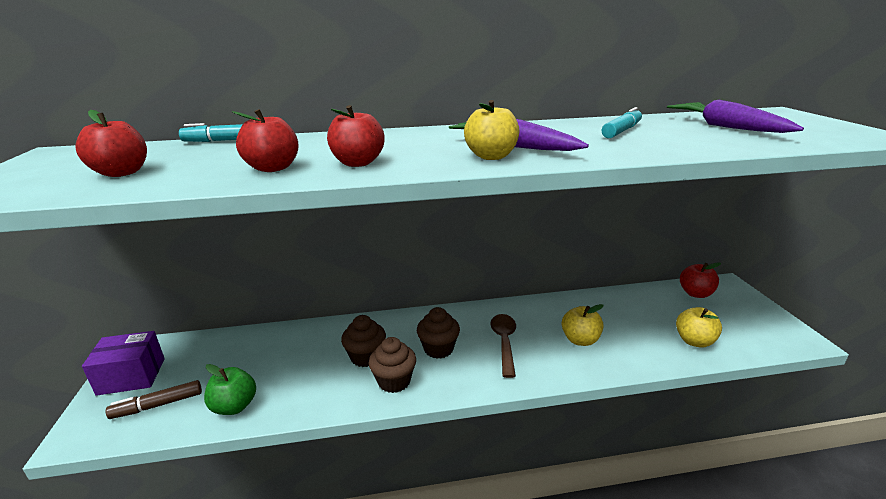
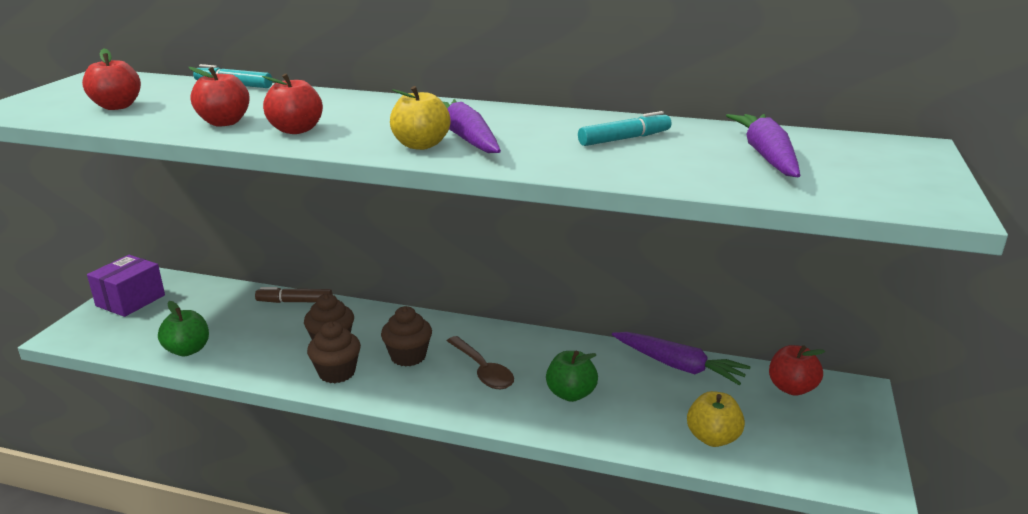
camera: 25 degrees right, 0 degrees up
purple box [82,331,165,396] -> purple box turned 75 degrees counterclockwise [87,255,165,317]
brown marker [106,380,202,419] -> brown marker moved to [255,287,332,303]
brown spoon [490,314,516,378] -> brown spoon turned 120 degrees clockwise [447,336,514,389]
yellow apple [562,304,604,346] -> green apple [546,350,598,402]
none -> purple carrot [612,332,750,385]

